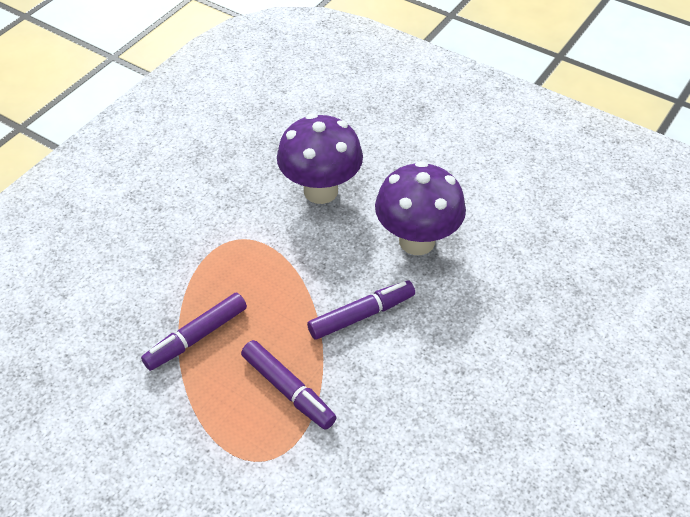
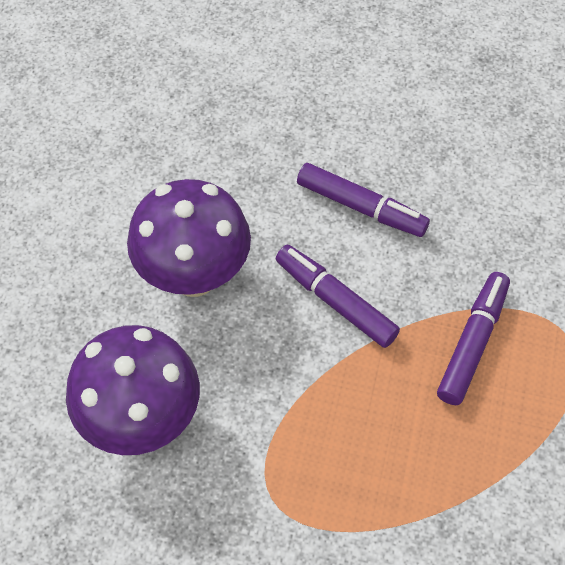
camera: 110 degrees left, 10 degrees up
purple marker [141,292,247,371] -> purple marker moved to [297,163,430,237]

